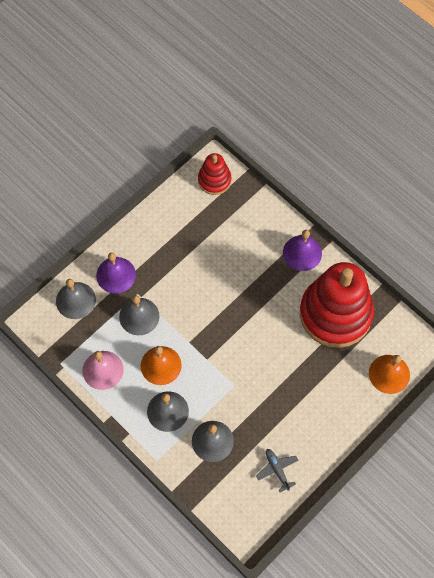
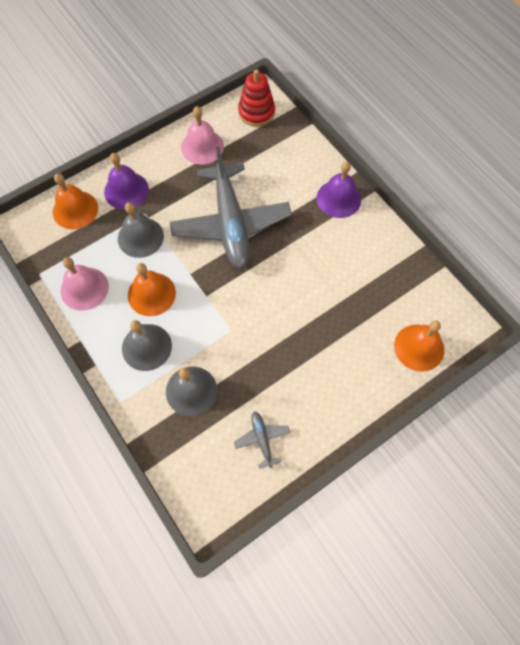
camera: 10 degrees right, 0 degrees up
grey bell [56,279,96,319] -> orange bell [53,173,98,229]
red stacking toy [300,262,374,348] -> none
none -> grey plane [169,146,292,269]
none -> pink bell [181,106,224,165]

